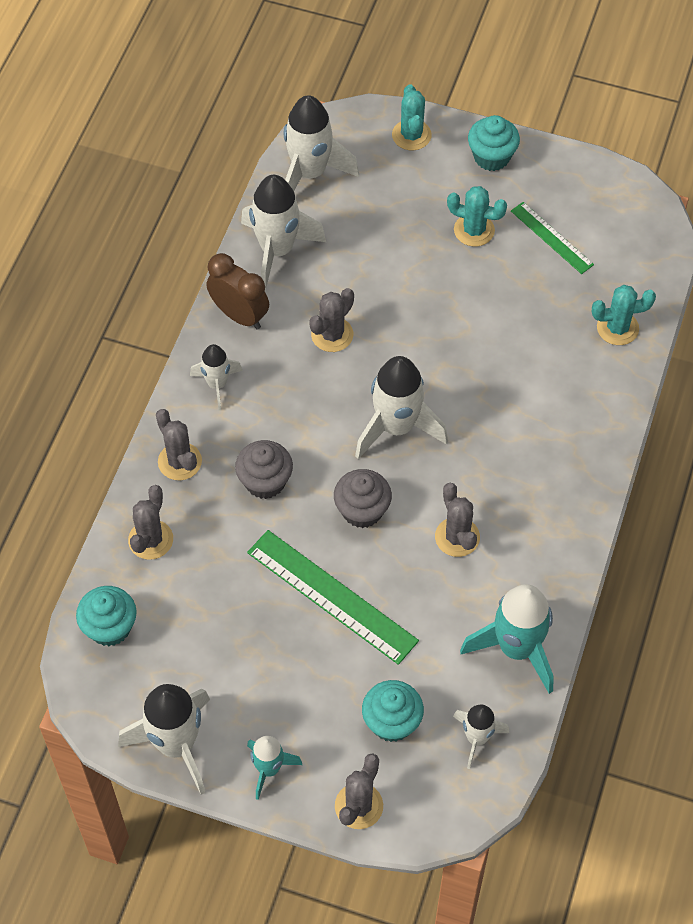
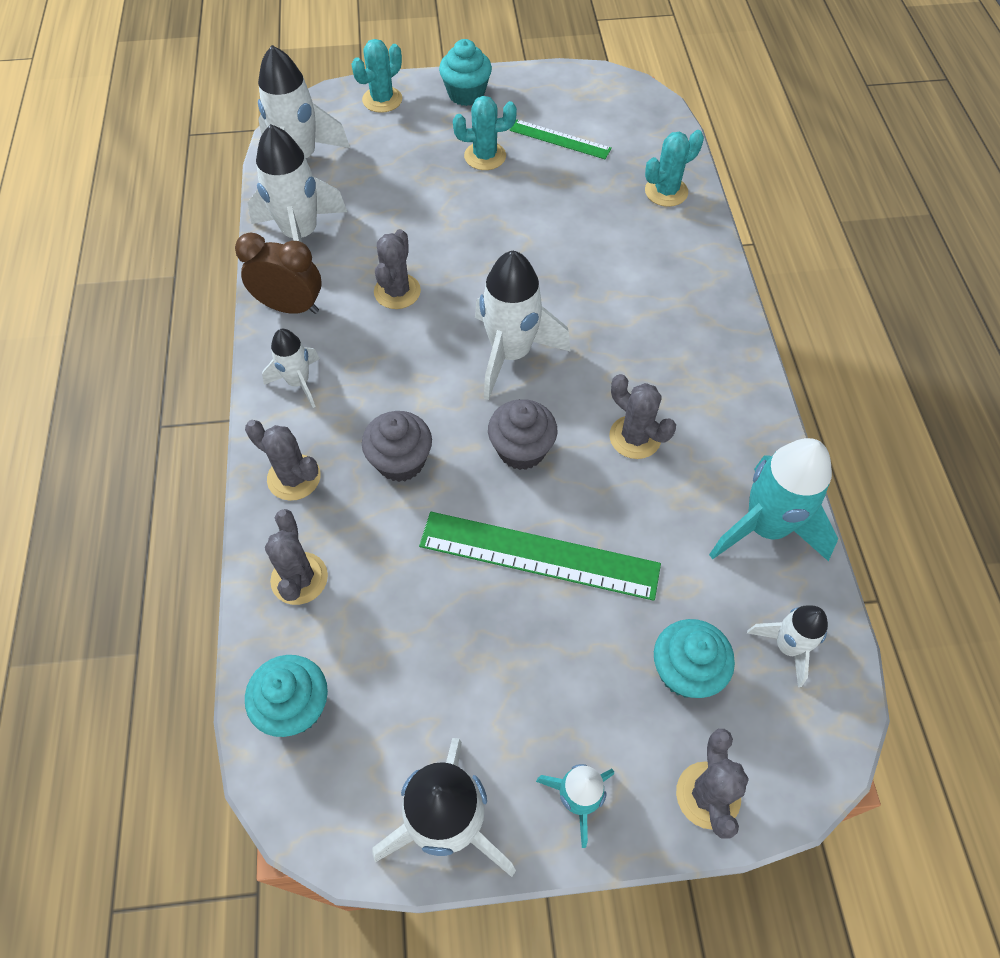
camera: 25 degrees left, 0 degrees up
turquoise cactus [392,84,432,150] -> turquoise cactus turned 75 degrees clockwise [352,39,402,113]

